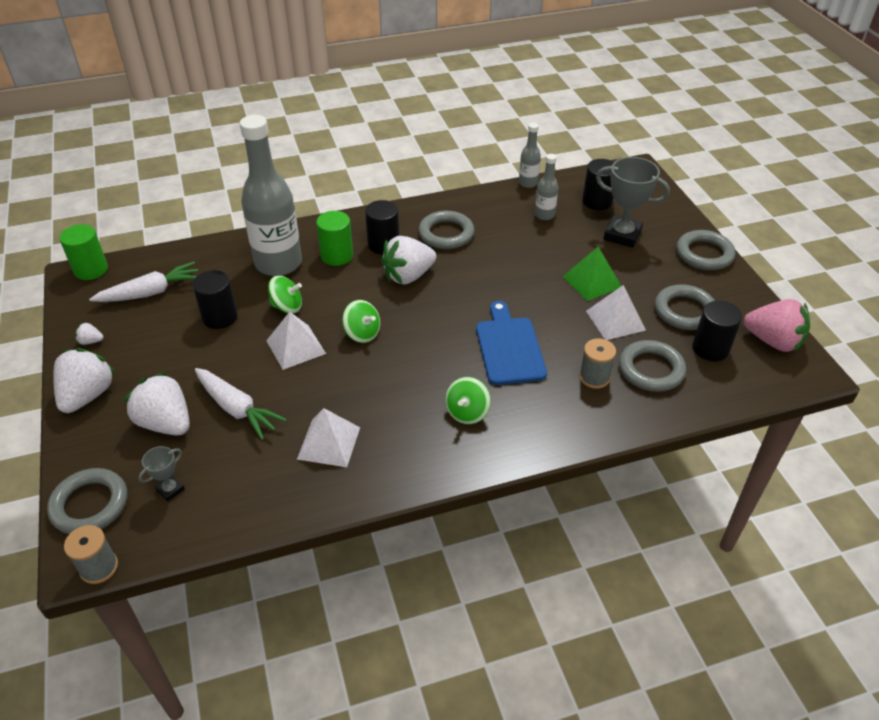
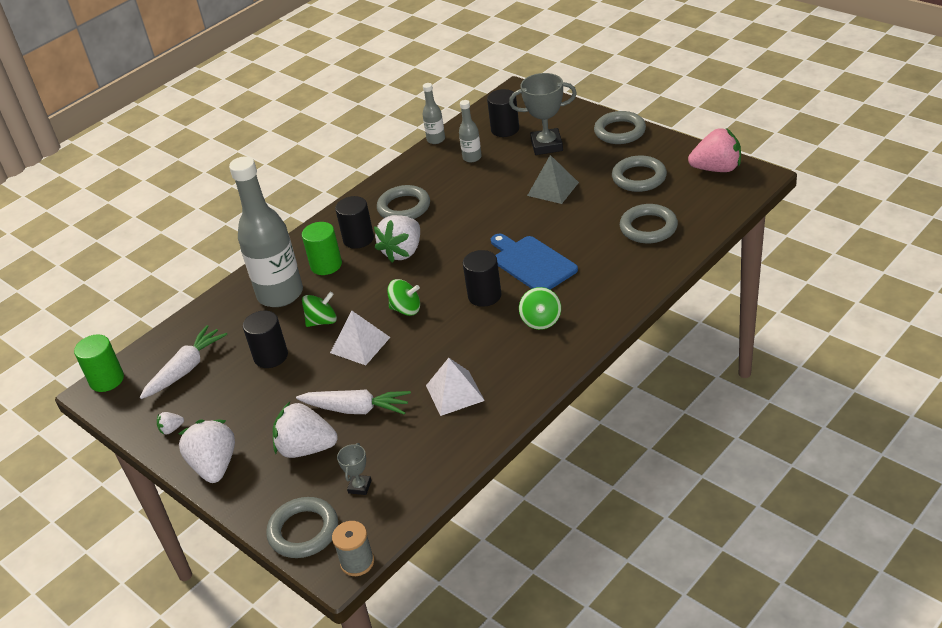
camera: 25 degrees left, 5 degrees down
green pyramid [562,247,621,301] -> grey pyramid [527,155,579,204]
grey spool [579,338,616,389] -> none
white pyramid [586,285,646,340] -> none
black cylinder [693,301,742,361] -> black cylinder moved to [463,250,502,307]

